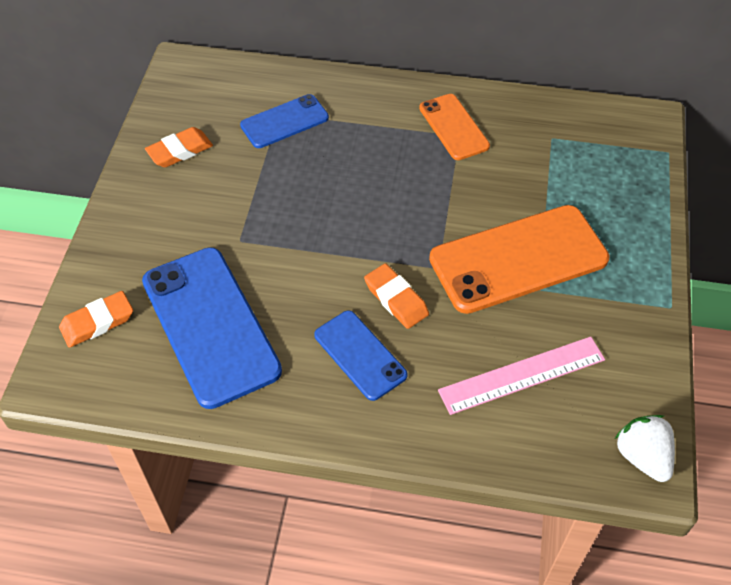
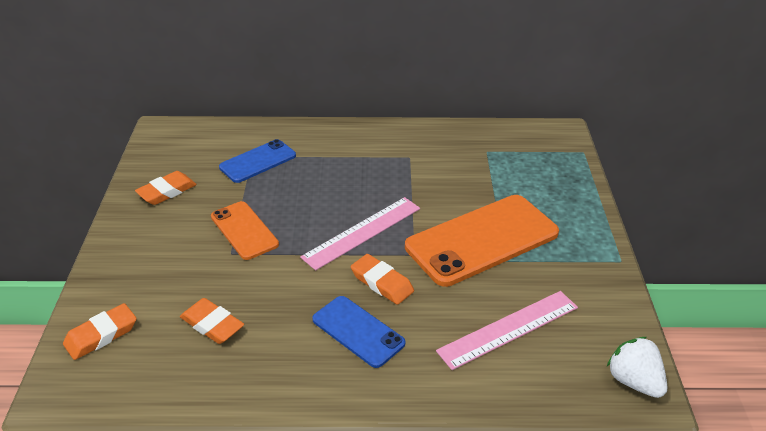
camera: 10 degrees left, 15 degrees down
blue phone [142,247,282,409] -> orange eraser [180,298,244,344]
orange phone [419,94,490,160] -> orange phone moved to [211,201,279,260]
none -> pink ruler [300,197,420,270]

